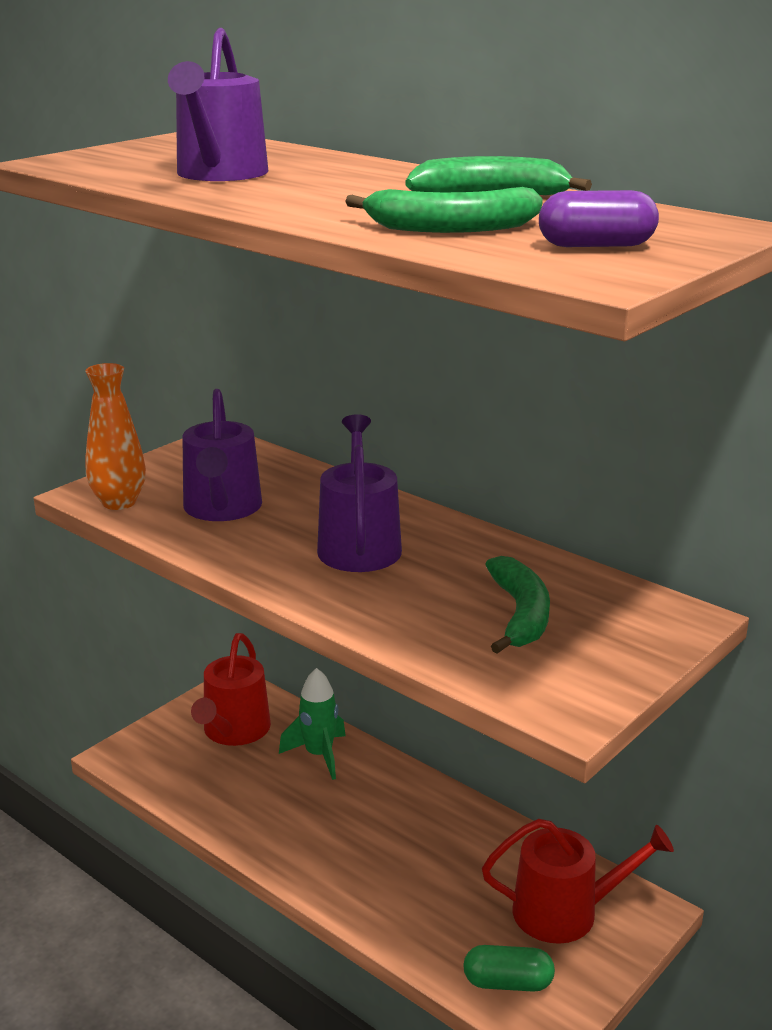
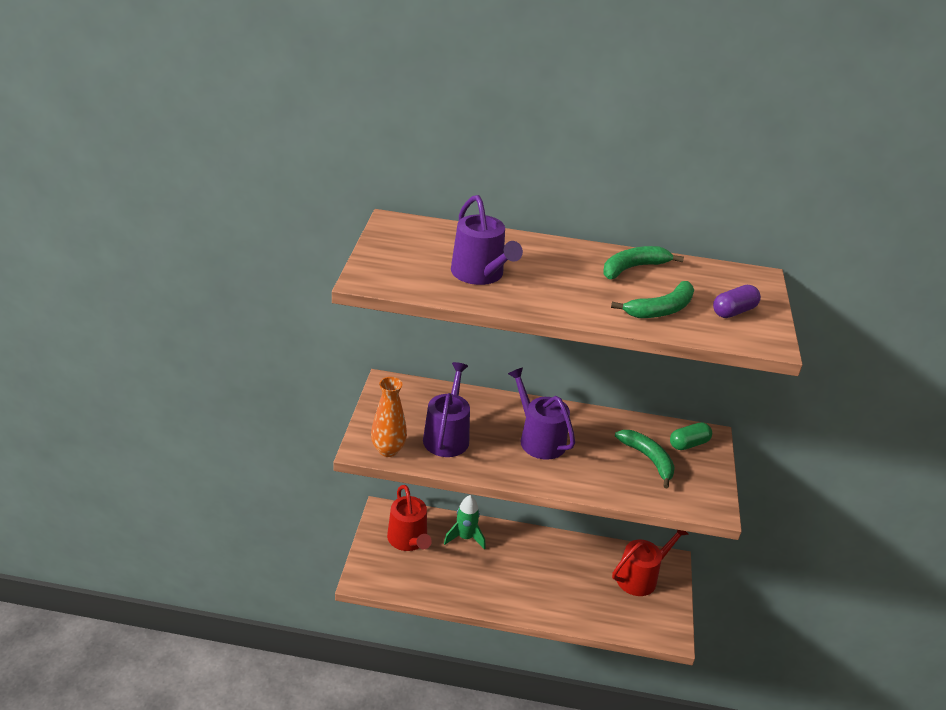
camera: 35 degrees left, 10 degrees up
purple watering can [182,389,262,521] -> purple watering can turned 135 degrees counterclockwise [423,362,470,457]
green capsule [463,945,555,992] -> green capsule moved to [670,422,712,450]

